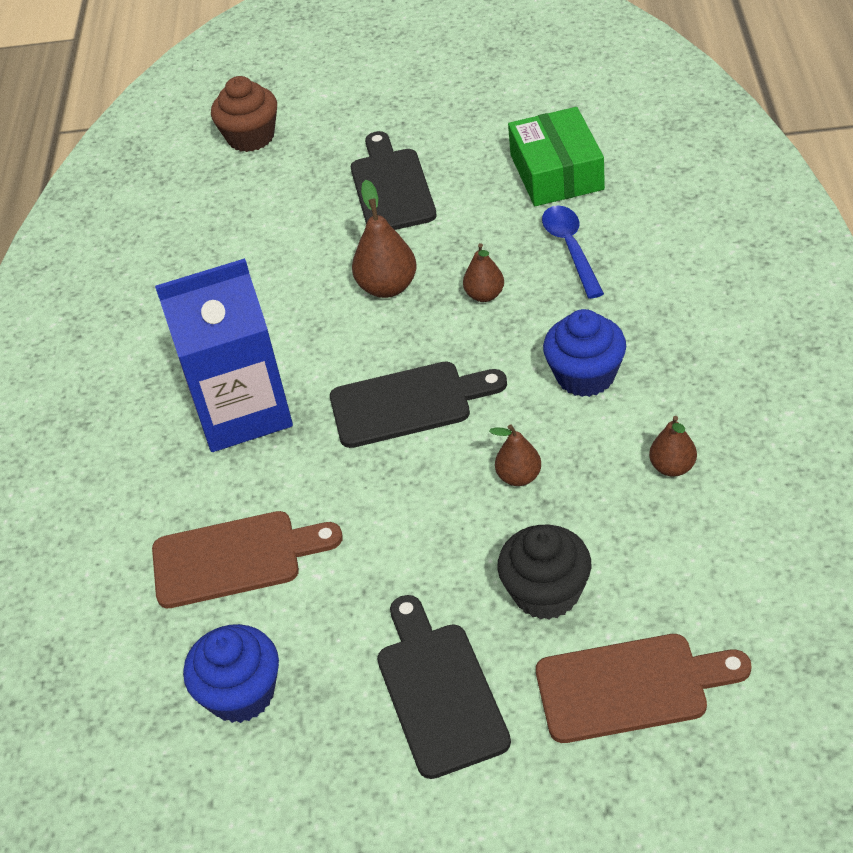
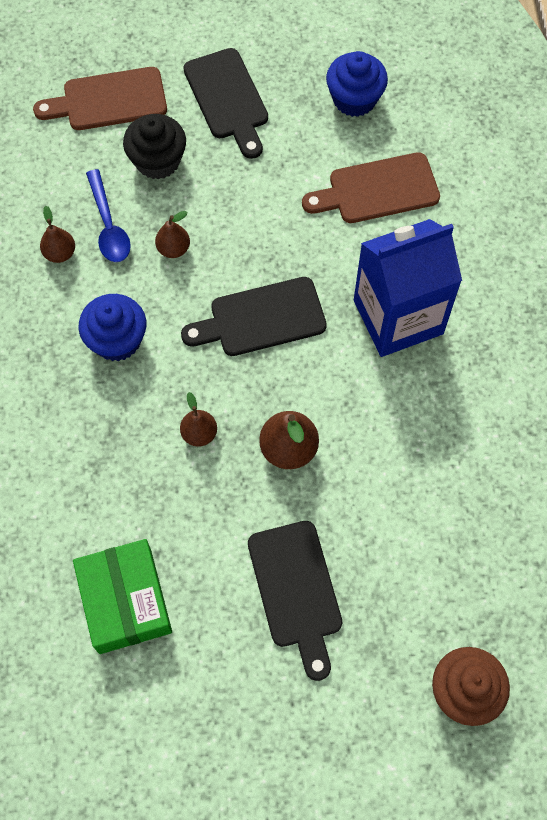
camera: 170 degrees right, 20 degrees up
blue spoon [542,205,604,299] -> blue spoon moved to [86,169,131,262]

